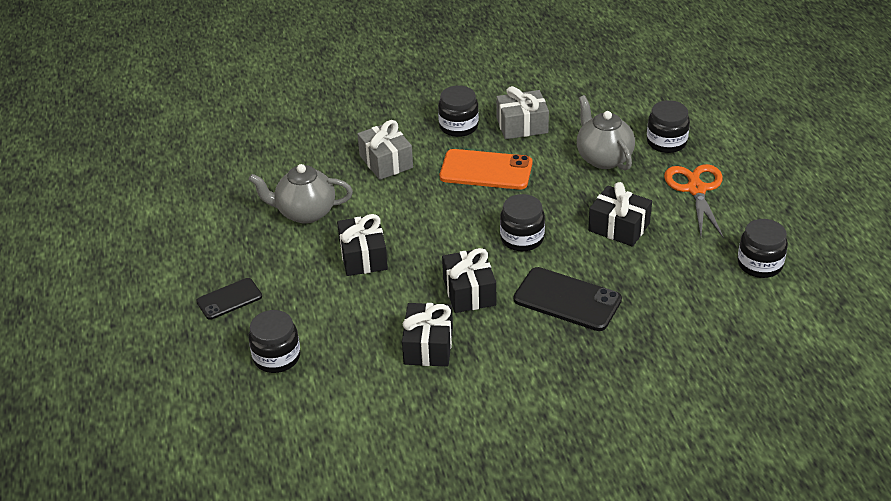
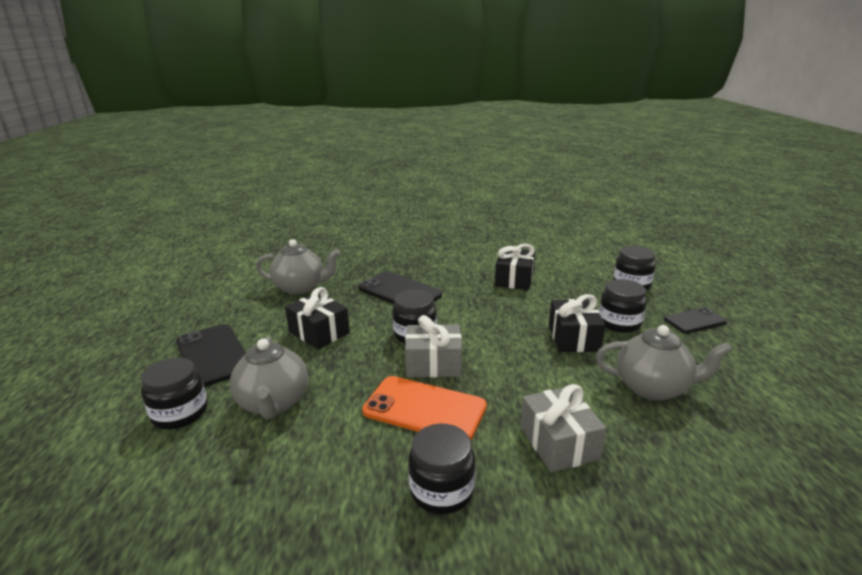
camera: 170 degrees left, 15 degrees down
black gift [442,248,496,313] -> none
grey gift [496,86,549,139] -> grey gift moved to [405,315,462,378]
orange scissors [664,164,724,239] -> black phone [176,324,246,387]
black jar [738,219,788,278] -> black jar moved to [599,279,647,333]
none -> grey teapot [256,239,340,295]

